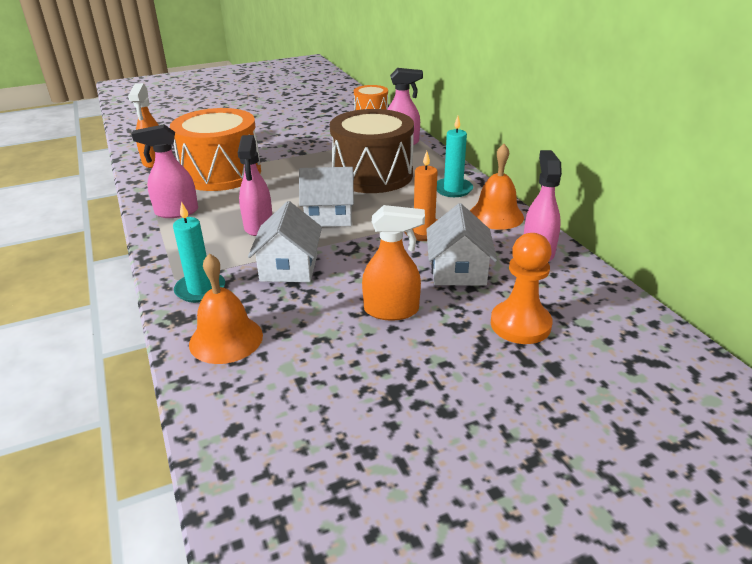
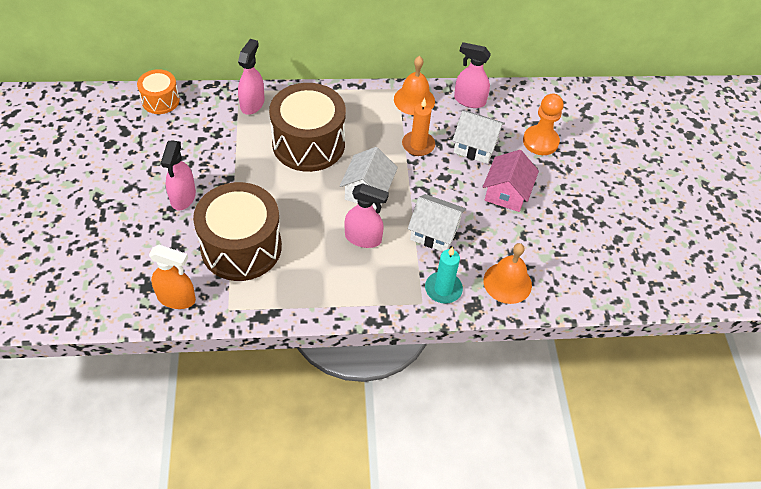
camera: 75 degrees left, 20 degrees up
pink spray bottle [132,124,198,218] -> pink spray bottle moved to [161,141,196,210]
orange drum [170,108,261,191] -> brown drum [193,182,282,281]
orange spray bottle [362,205,425,321] -> pink house [483,150,539,212]
turquoise candle [437,116,473,197] -> none

